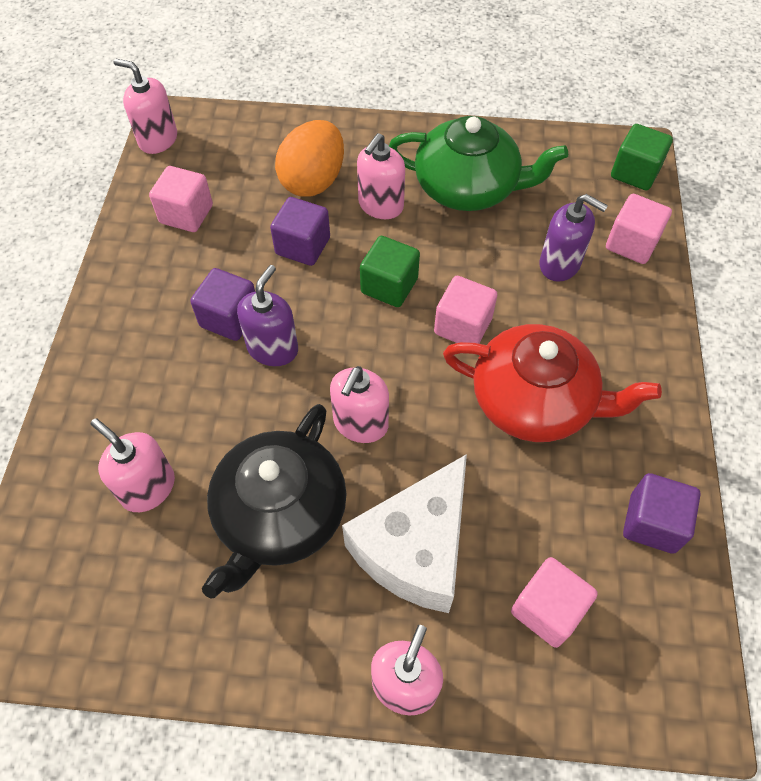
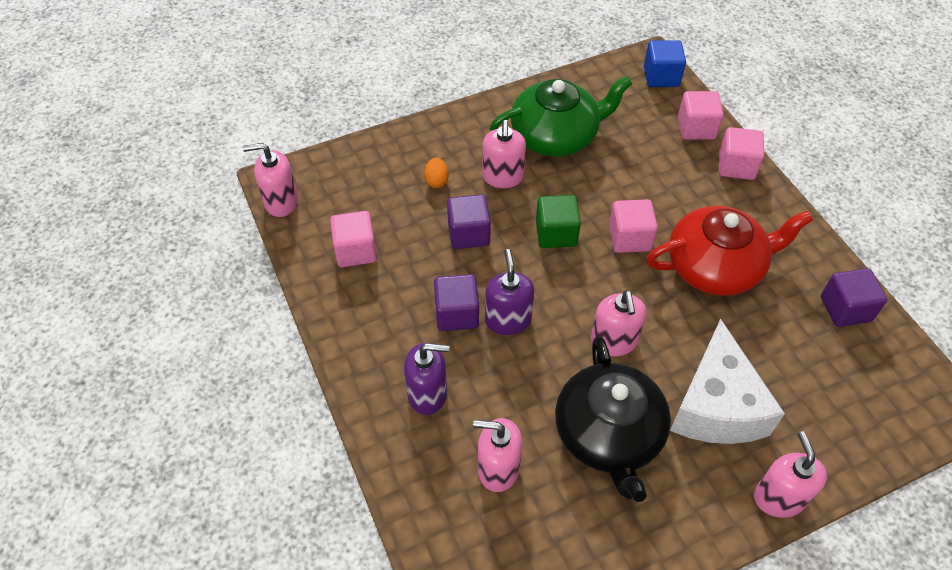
camera: 30 degrees left, 5 degrees down
orange egg [275,120,344,197] -> orange egg [424,158,449,188], size x0.45
pink cube [511,557,598,648] -> pink cube moved to [719,127,764,180]
purple soap dispenser [539,194,608,282] -> purple soap dispenser moved to [404,343,449,415]
green cube [611,124,673,191] -> blue cube [644,40,686,87]

